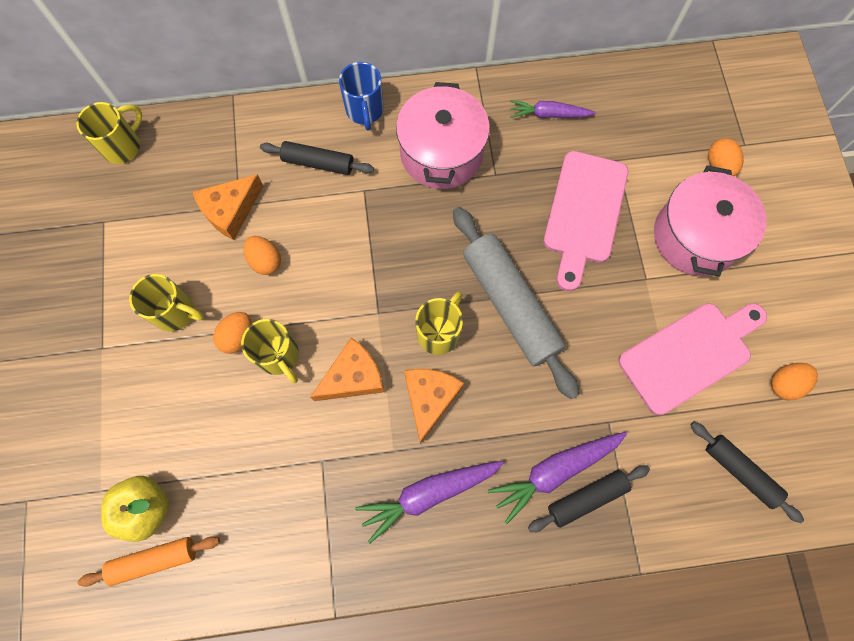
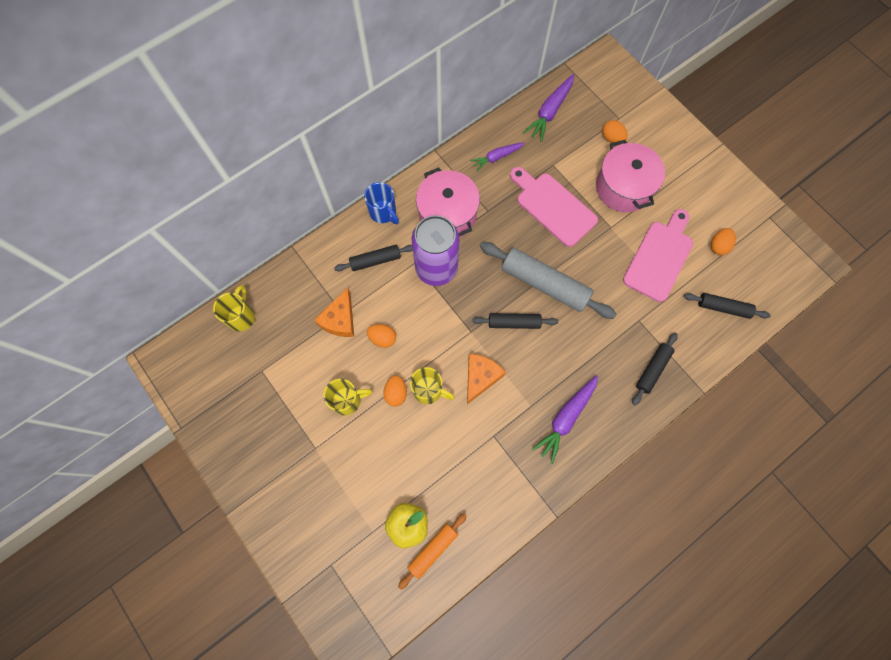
camera: 30 degrees left, 0 degrees up
orange cheese [404,369,464,444] -> none
yellow mug [415,291,463,355] -> black rolling pin [472,313,558,329]
purple carrot [488,432,627,524] -> purple carrot moved to [523,74,574,142]
pink cutting board [543,151,629,291] -> pink cutting board turned 150 degrees clockwise [510,167,598,247]
none -> purple can [412,215,459,286]

